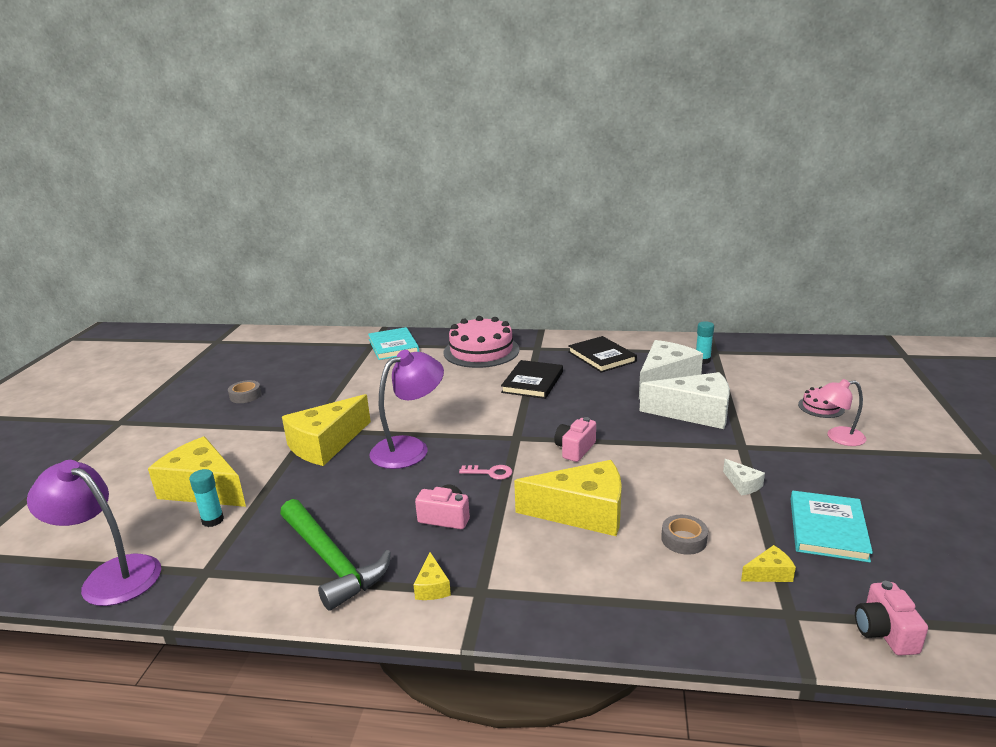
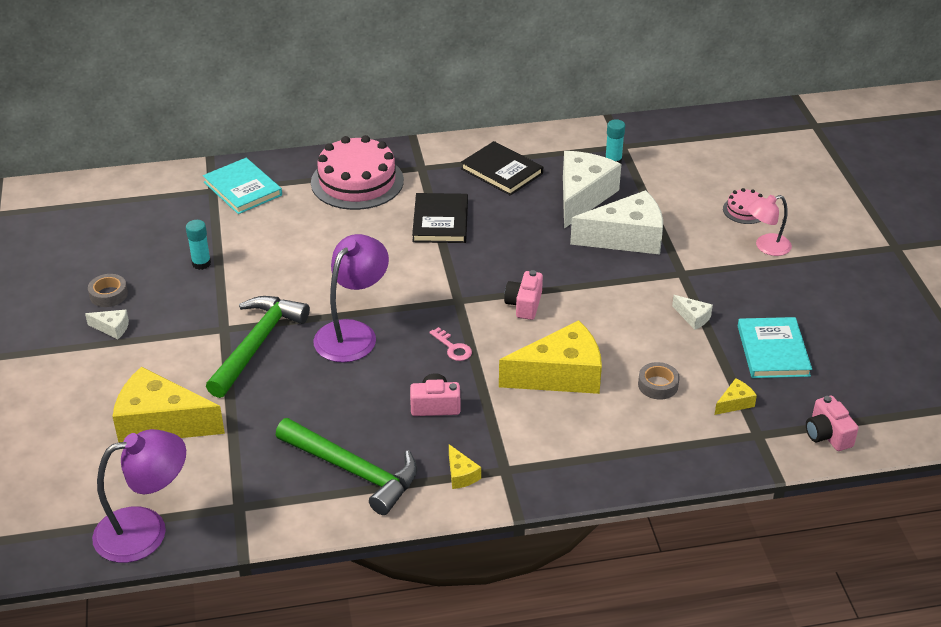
camera: 20 degrees left, 15 degrees up
purple lamp [27,460,161,606] -> purple lamp turned 150 degrees clockwise [92,429,186,563]
turquoise glue stick [189,469,224,527] -> turquoise glue stick moved to [186,220,211,270]
yellow cheese [282,394,371,466] -> green hammer [206,296,310,398]
pink key [459,465,512,480] -> pink key turned 60 degrees clockwise [429,327,472,361]
none -> white cheese [85,310,129,339]

